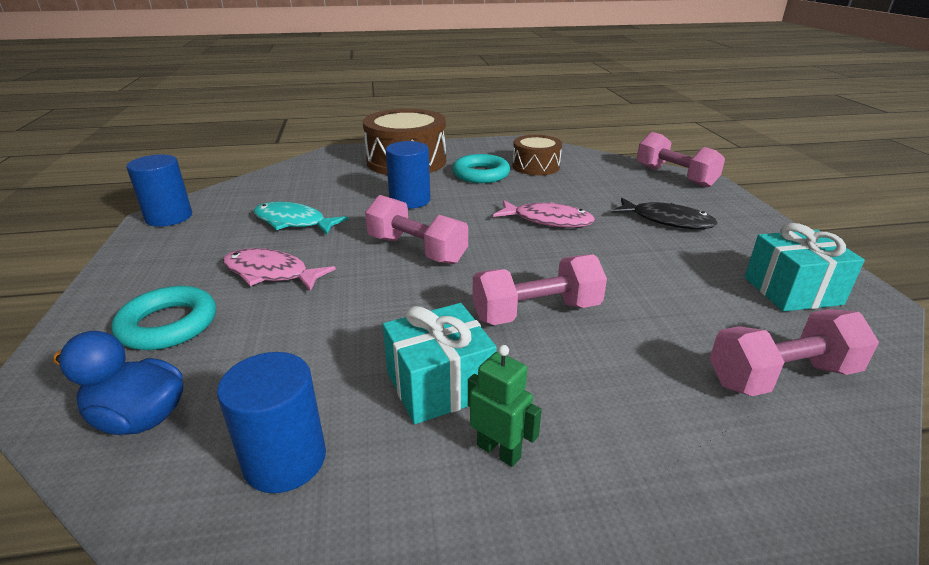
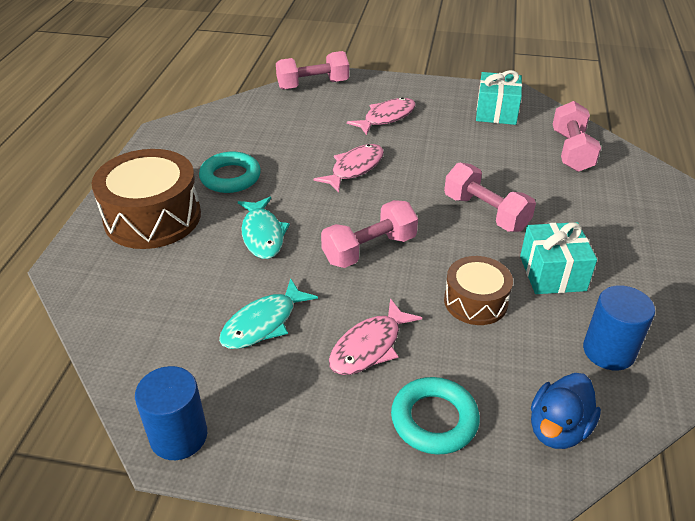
camera: 70 degrees left, 10 degrees up
blue cylinder [385,141,430,209] -> turquoise fish [238,197,290,259]
green robot [468,345,542,467] -> none
pink dumbbell [473,254,607,325] -> pink dumbbell turned 45 degrees counterclockwise [444,162,536,232]
brown drum [512,135,562,175] -> brown drum moved to [444,256,513,325]
black fish [611,198,718,229] -> pink fish [347,97,416,135]

